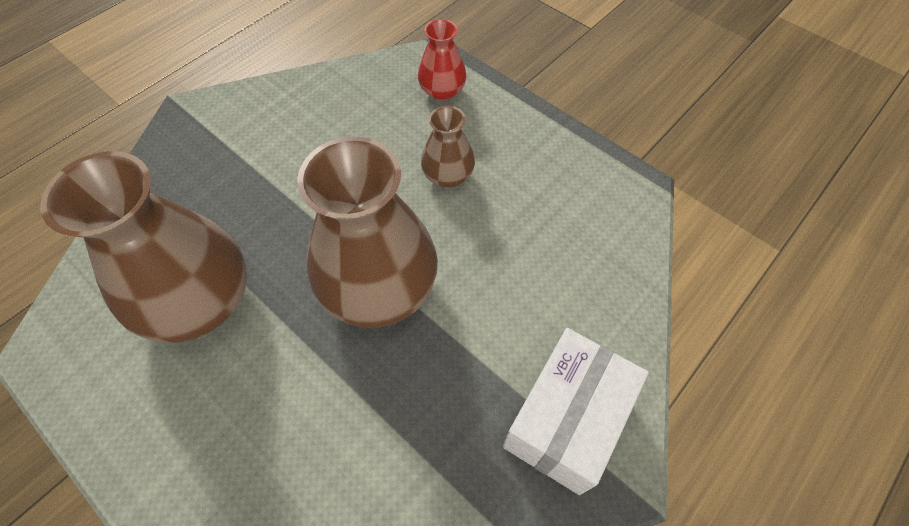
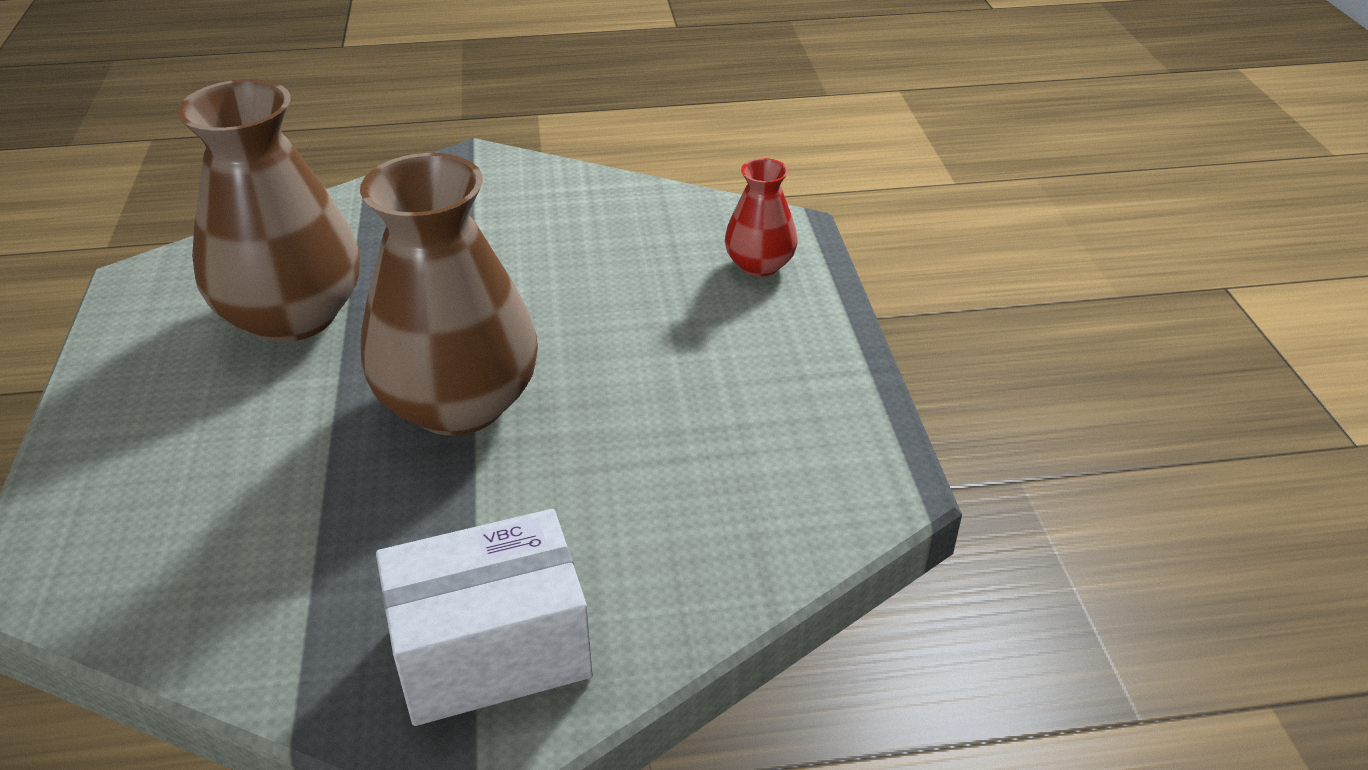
camera: 40 degrees right, 20 degrees down
brown vase [421,106,475,187] -> none

